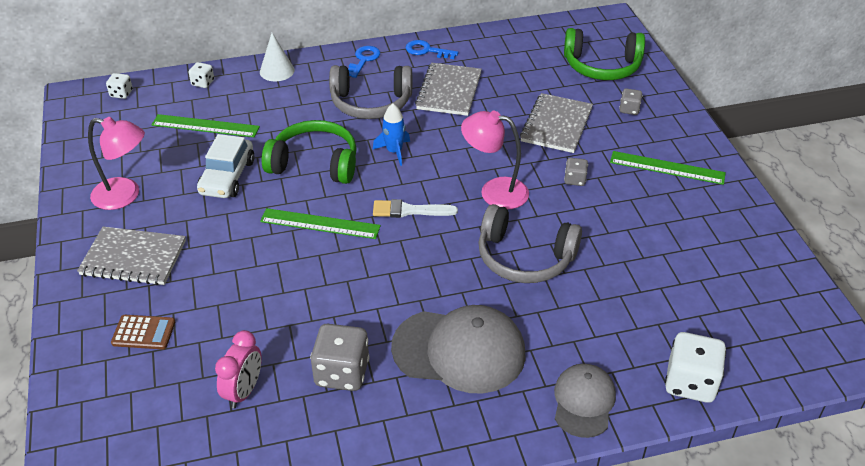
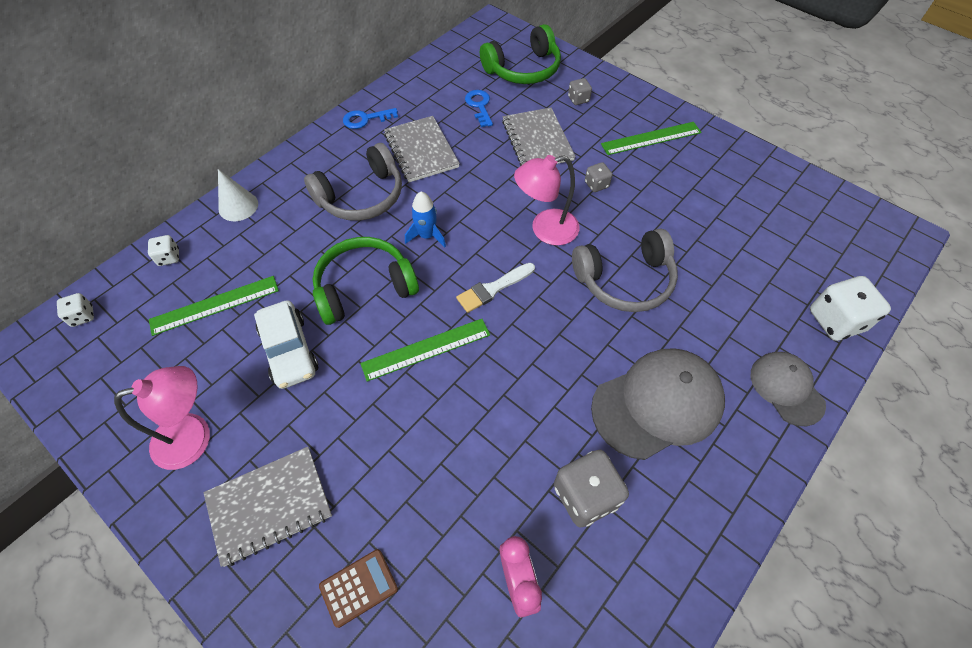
camera: 35 degrees left, 15 degrees up
blue key [348,46,380,78] -> blue key moved to [465,90,493,127]

